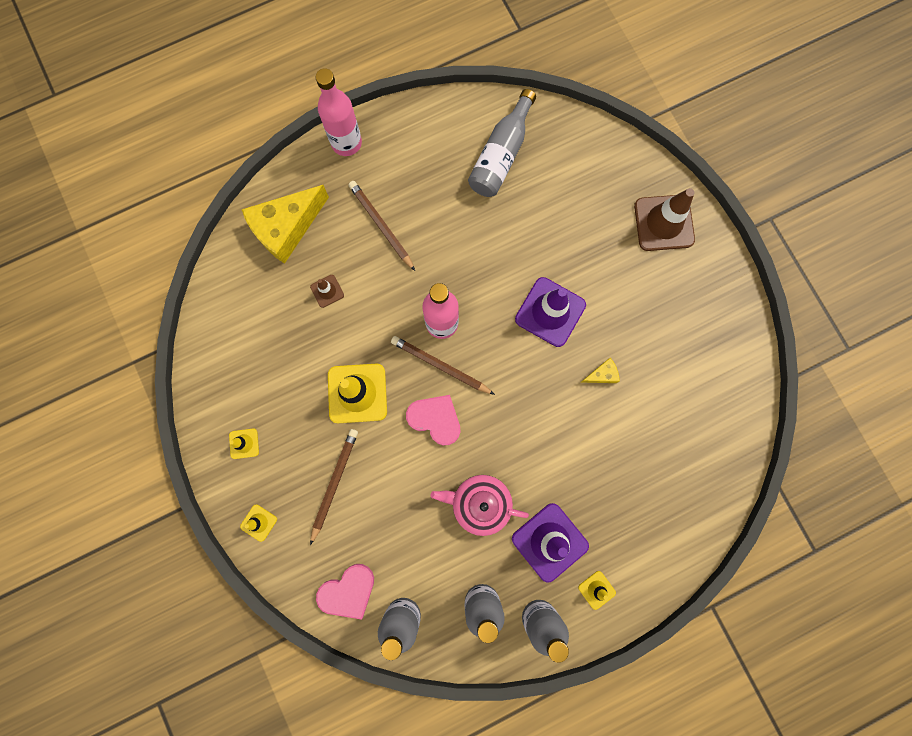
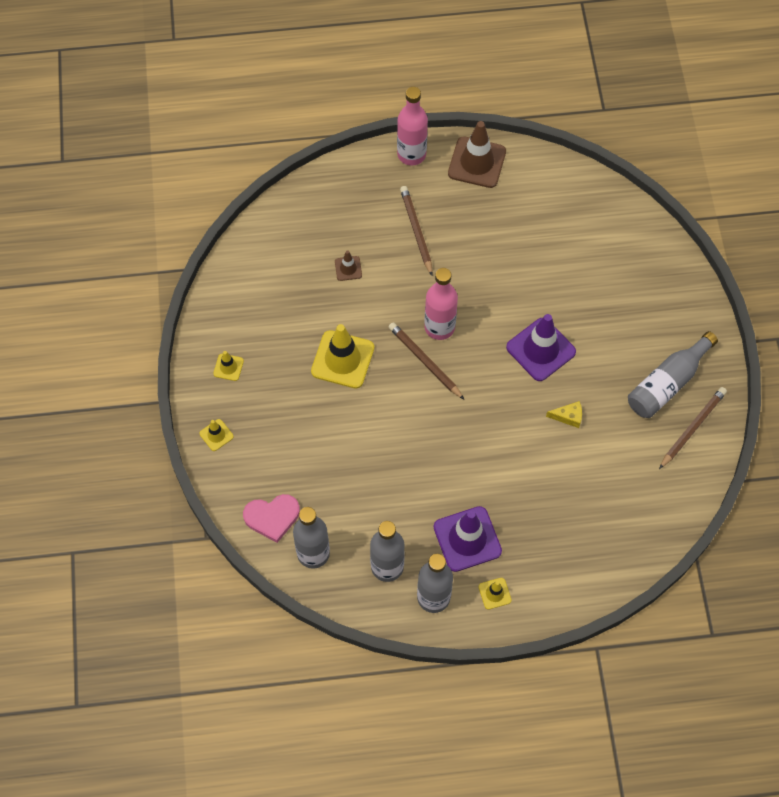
camera: 20 degrees right, 15 degrees down
yellow cheese [242,185,329,264] -> none
brown pencil [310,429,358,545] -> brown pencil moved to [659,387,727,469]
pink heart [406,395,460,446] -> none
pink teapot [431,475,529,536] -> none
grey bottle [468,89,536,197] -> grey bottle moved to [628,331,718,418]
brown traffic cone [634,188,695,251] -> brown traffic cone moved to [448,121,506,188]

